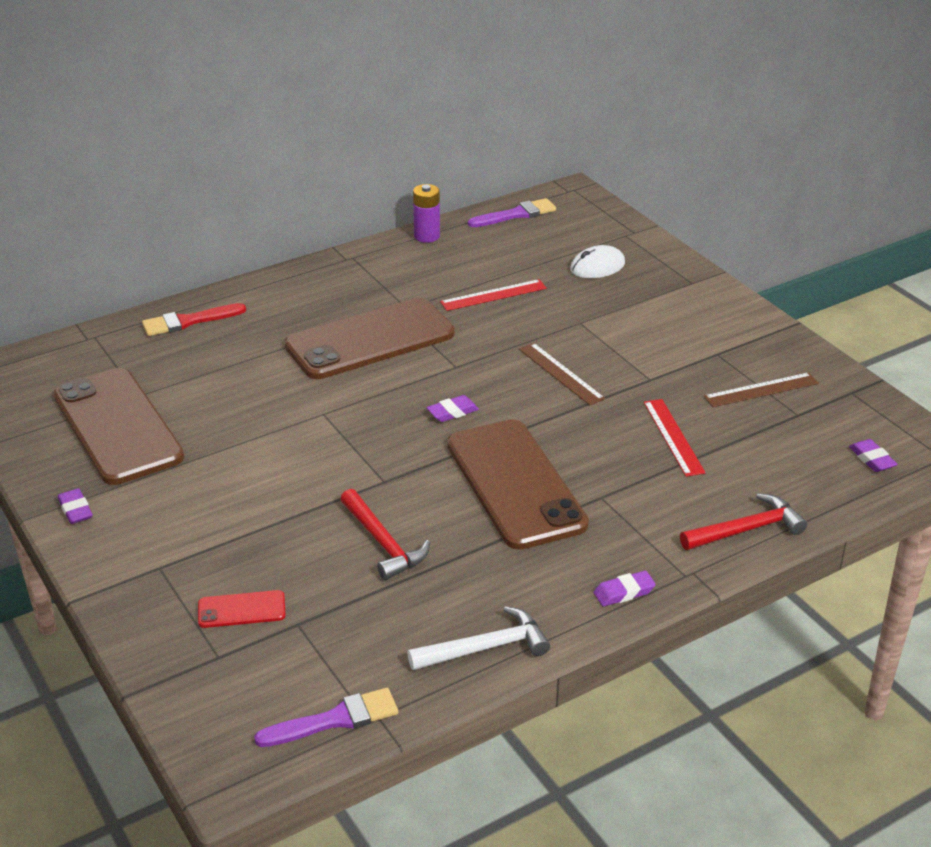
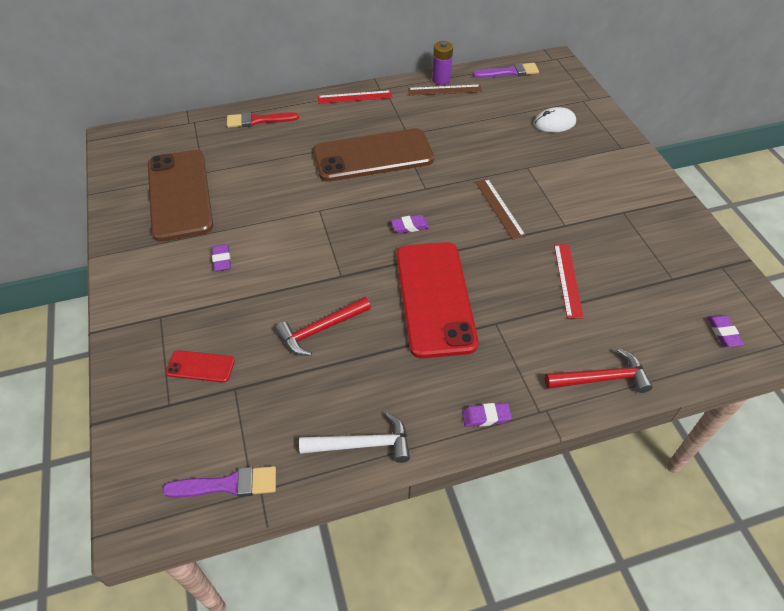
camera: 15 degrees right, 15 degrees up
purple eraser [58,488,93,524] -> purple eraser moved to [212,244,231,271]
red hammer [340,489,430,580] -> red hammer turned 75 degrees clockwise [275,297,371,356]
red ruler [440,279,547,311] -> red ruler moved to [318,90,393,104]
brown phone [447,419,589,550] -> red phone [396,242,478,358]
brown ruler [704,372,819,407] -> brown ruler moved to [408,85,482,96]

